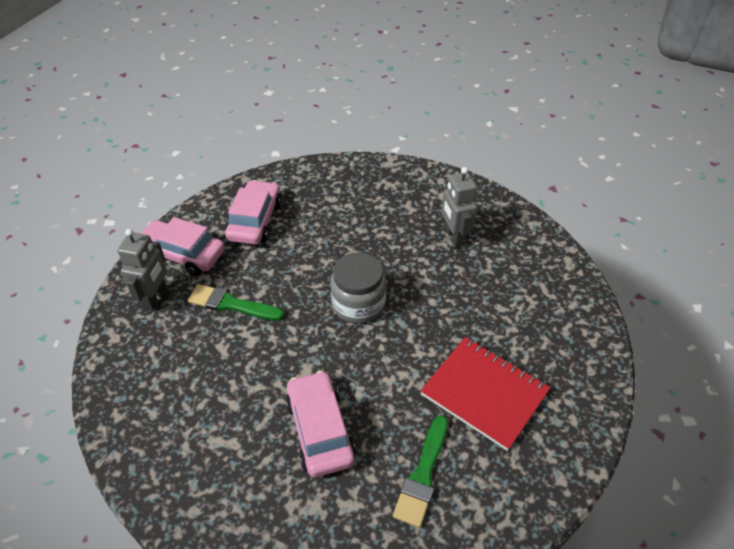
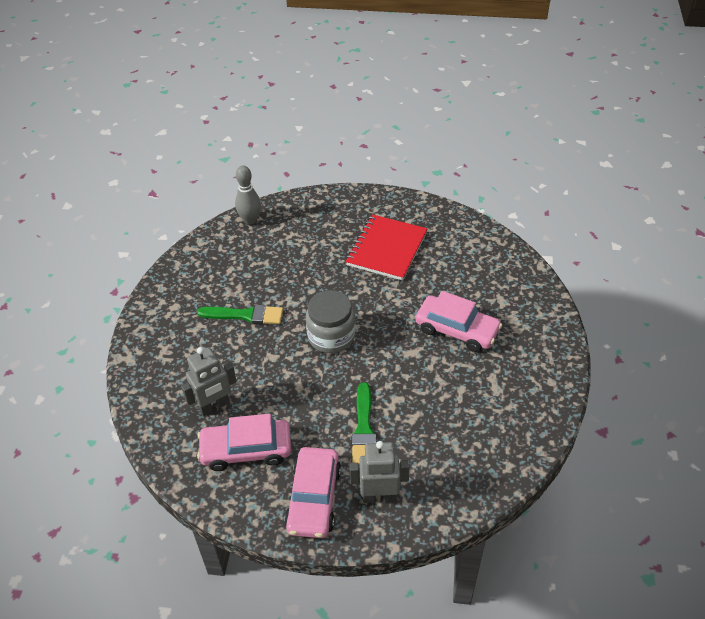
camera: 105 degrees left, 0 degrees up
pink car [285,371,356,478] -> pink car turned 120 degrees counterclockwise [416,291,502,352]
green brush [393,415,448,528] -> green brush moved to [197,305,283,324]
grey robot [441,167,477,248] -> grey robot moved to [181,347,237,416]
none -> grey bowling pin [235,165,261,225]

